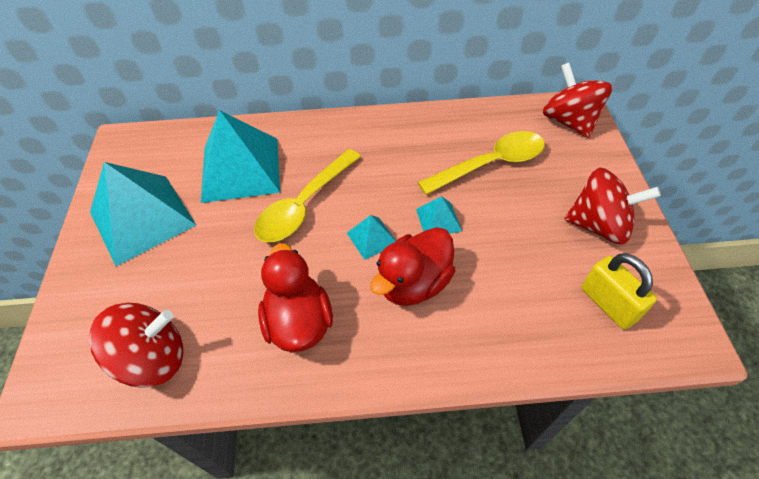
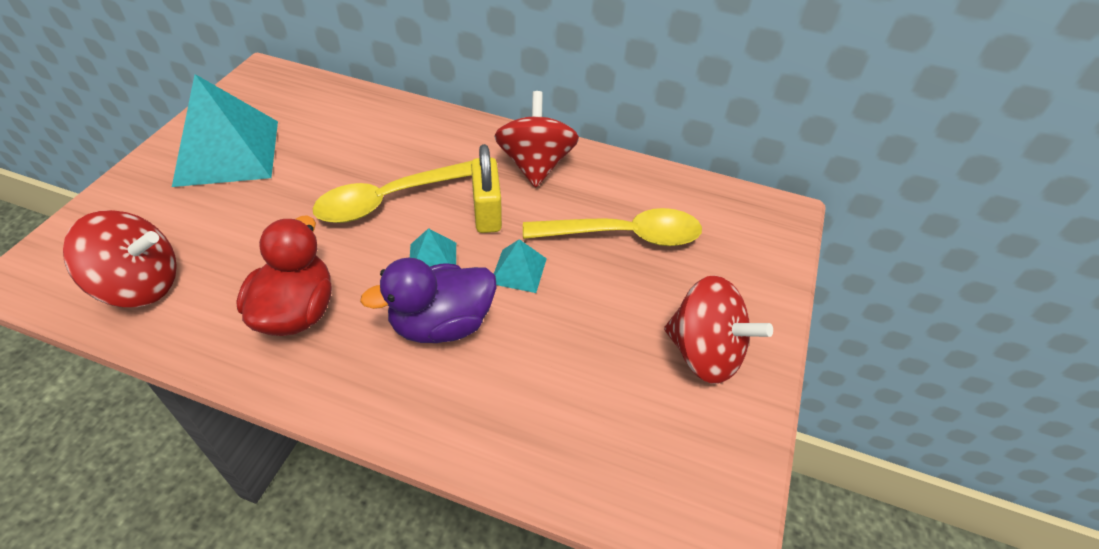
camera: 20 degrees right, 5 degrees down
turquoise pyramid [201,110,280,203] -> none
red duck [370,227,455,306] -> purple duck [360,257,497,343]
red spinning top [543,63,613,138] -> red spinning top moved to [494,91,579,188]
yellow padlock [581,253,657,329] -> yellow padlock moved to [471,144,502,233]

